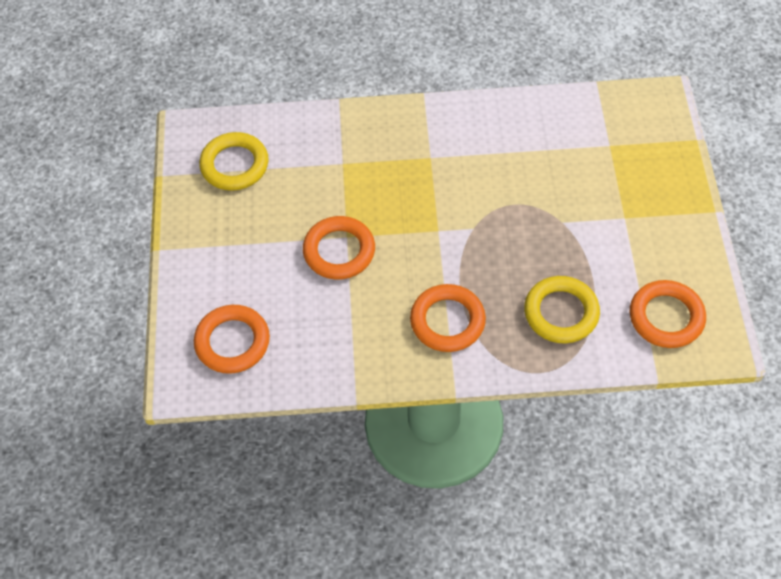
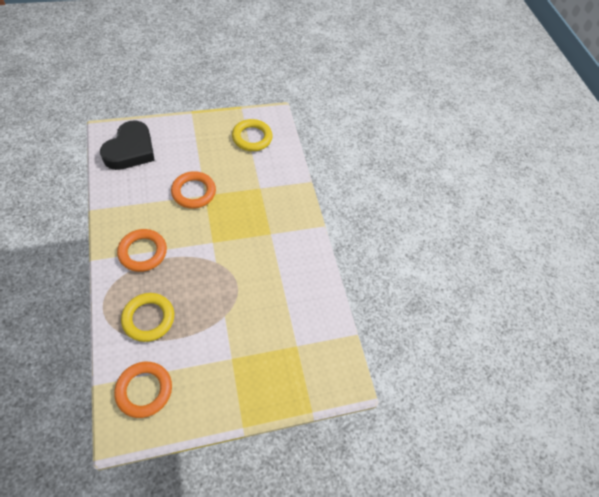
camera: 70 degrees right, 0 degrees up
orange ring [194,305,270,374] -> black heart [100,121,155,170]

